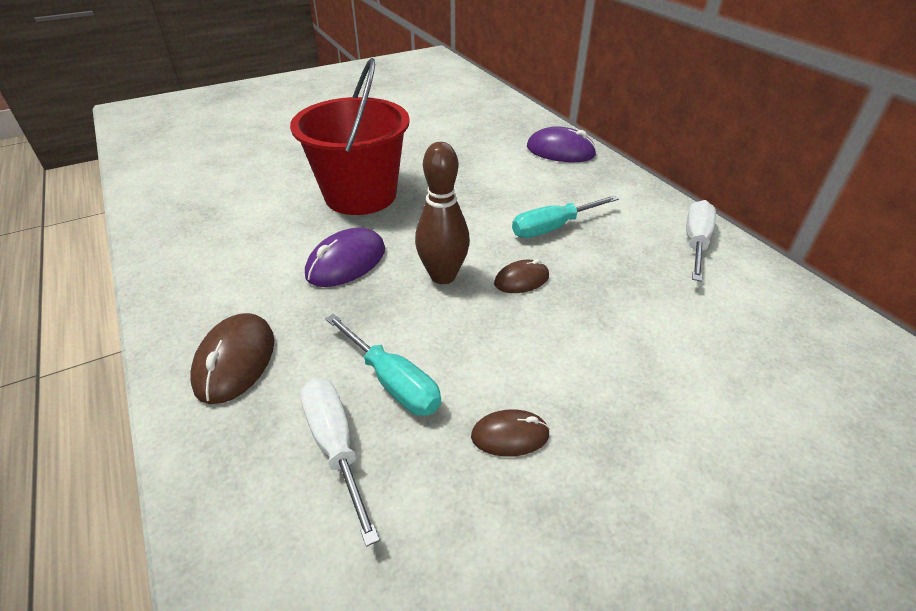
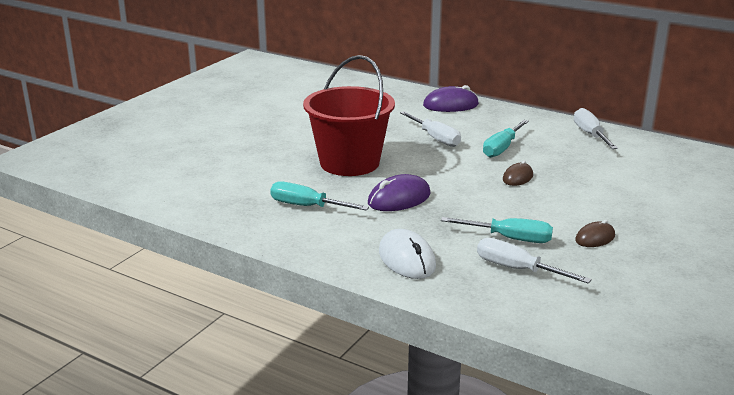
camera: 30 degrees left, 15 degrees down
brown mouse [190,313,274,404] -> white mouse [379,229,436,279]
purple mouse [305,227,385,287] -> purple mouse turned 45 degrees clockwise [368,174,431,211]
brown bowling pin [415,142,470,284] -> none
none -> turquoise screwdriver [270,181,369,211]
none -> white screwdriver [400,111,461,147]

